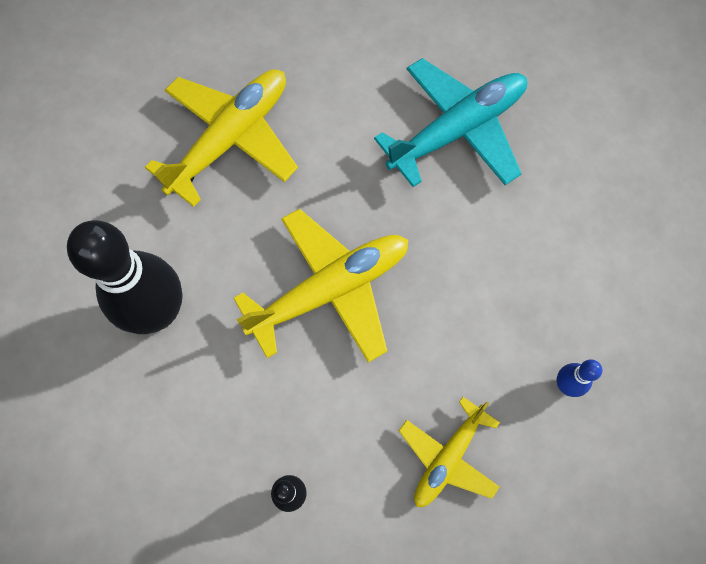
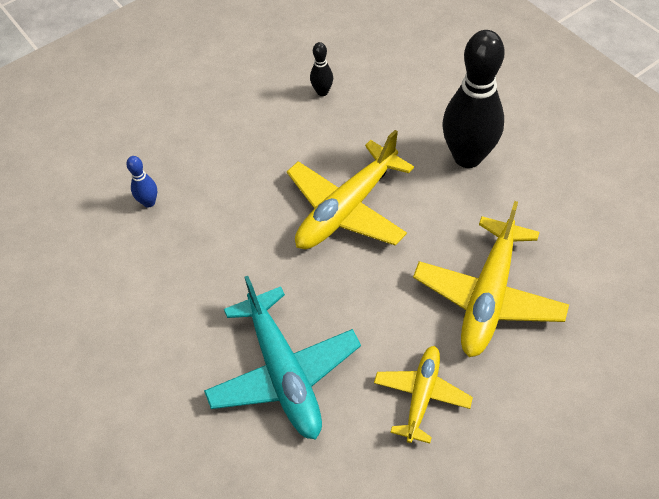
camera: 165 degrees right, 15 degrees down
turquoise plane [374,58,527,187] -> turquoise plane turned 60 degrees counterclockwise [204,276,361,440]
yellow plane [399,397,500,507] -> yellow plane moved to [374,346,473,444]

